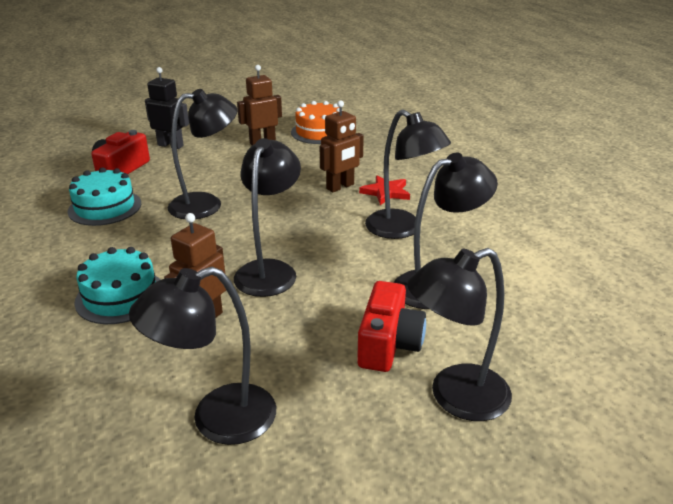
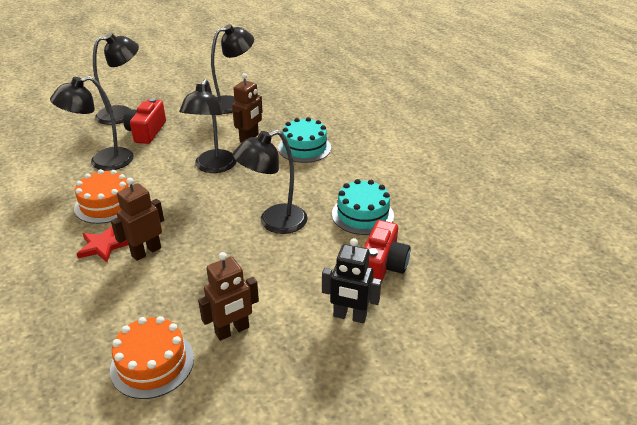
camera: 175 degrees right, 5 degrees up
black lamp [365,109,451,239] -> orange cake [74,169,129,224]

